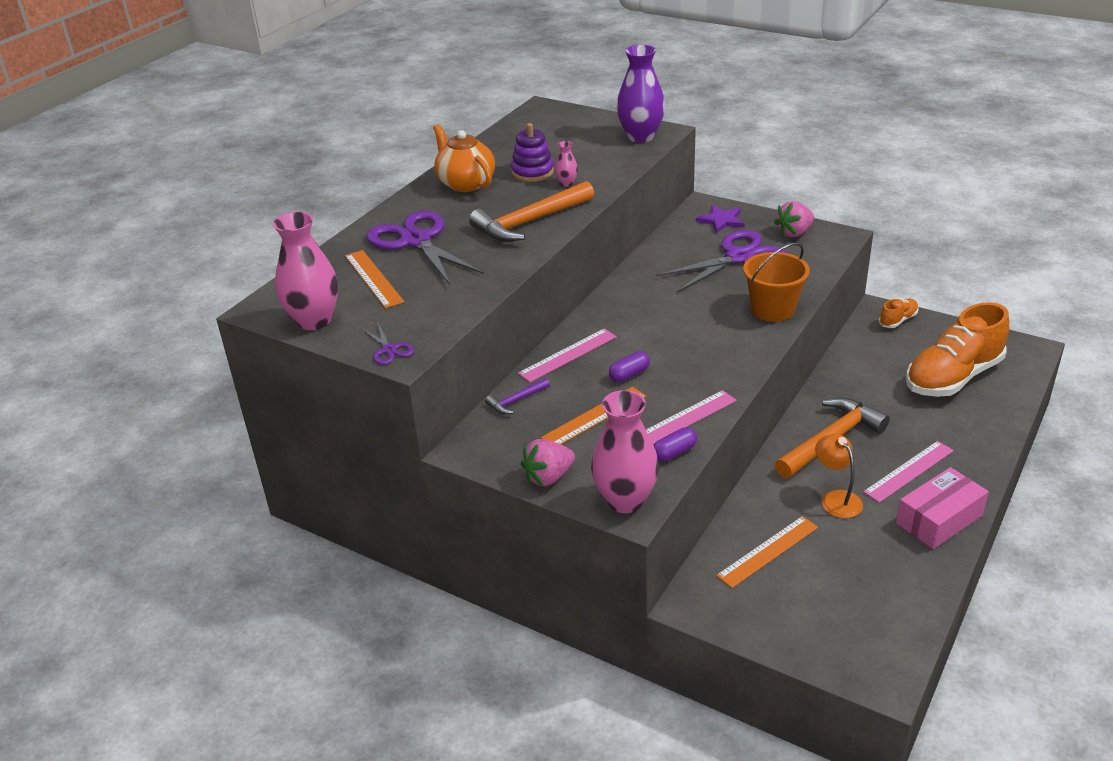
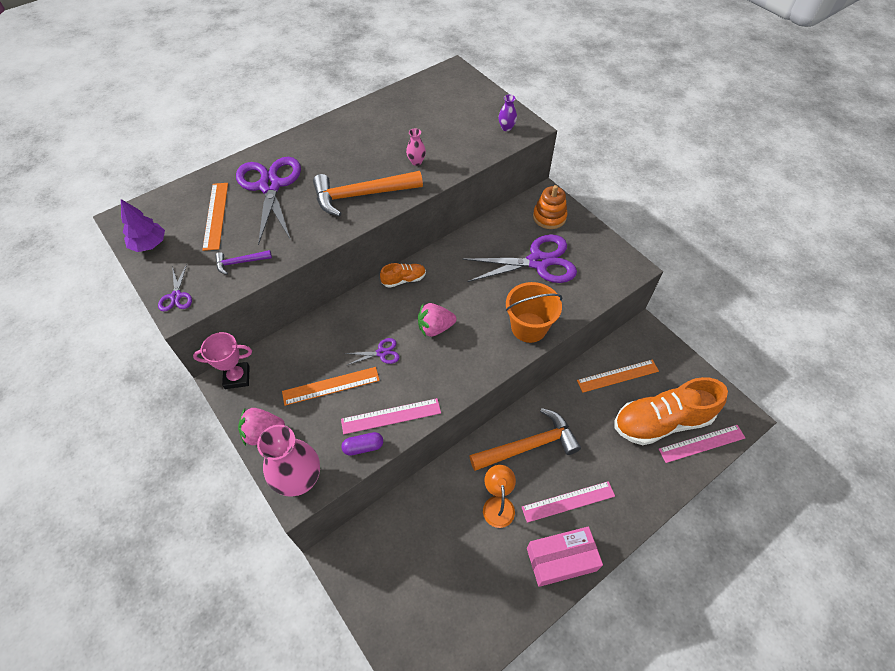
camera: 20 degrees right, 20 degrees up
pink vase [273,212,338,330] -> purple tree [121,199,165,252]
orange teapot [433,124,495,192] -> none
purple hammer [485,378,550,414] -> purple hammer moved to [215,250,272,275]
purple stacking toy [511,123,554,182] -> none
pink ruler [518,328,617,382] -> pink ruler moved to [659,425,745,463]
purple capsule [609,351,650,382] -> purple scissors [344,338,400,365]
purple vase [616,45,665,143] -> purple vase [498,94,517,131], size x0.45
purple star [696,205,745,233] -> orange stacking toy [533,185,567,229]
orange ruler [716,516,818,588] -> orange ruler moved to [577,360,659,393]
pink strawberry [774,201,814,237] -> pink strawberry moved to [418,303,457,337]
orange shoe [879,298,919,328] -> orange shoe moved to [380,263,426,288]
none -> pink trophy [193,332,252,389]

